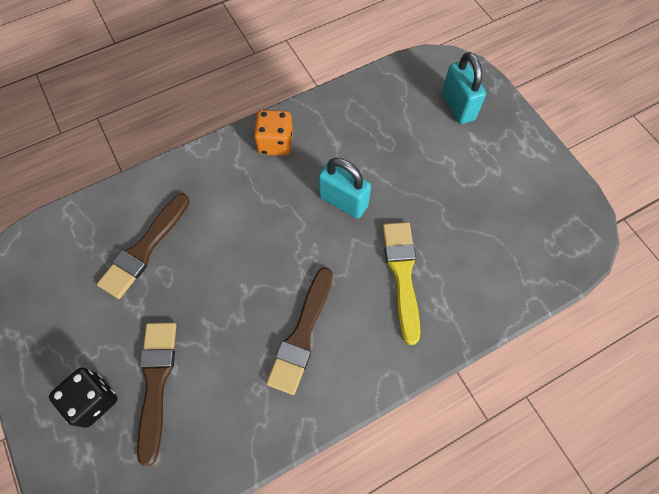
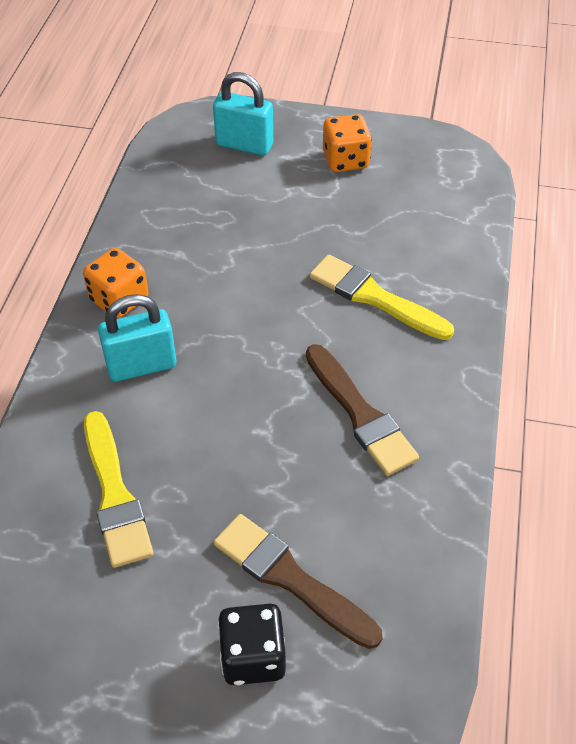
camera: 50 degrees left, 15 degrees down
brown brush [97,194,190,299] -> yellow brush [84,411,153,568]
turquoise padlock [318,158,371,219] -> turquoise padlock moved to [98,294,177,382]
none -> orange dice [323,114,372,172]

